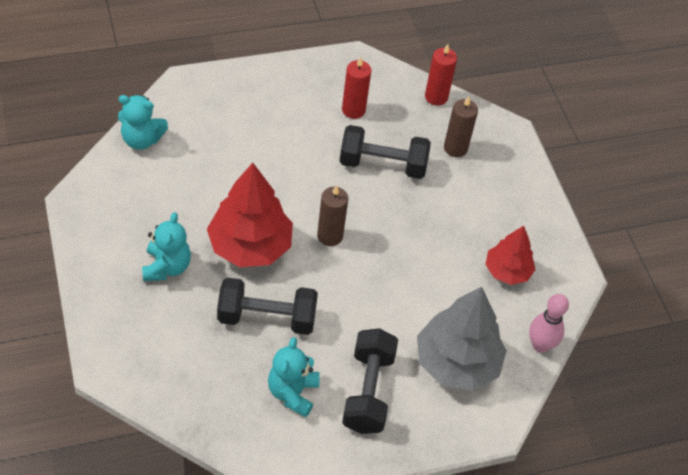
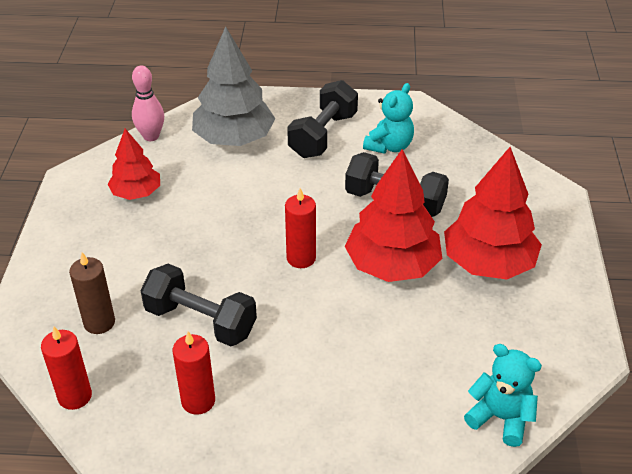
camera: 155 degrees left, 10 degrees down
turquoise teddy bear [142,212,191,281] -> red tree [444,147,542,279]
brown candle [317,185,348,246] -> red candle [285,188,316,268]

